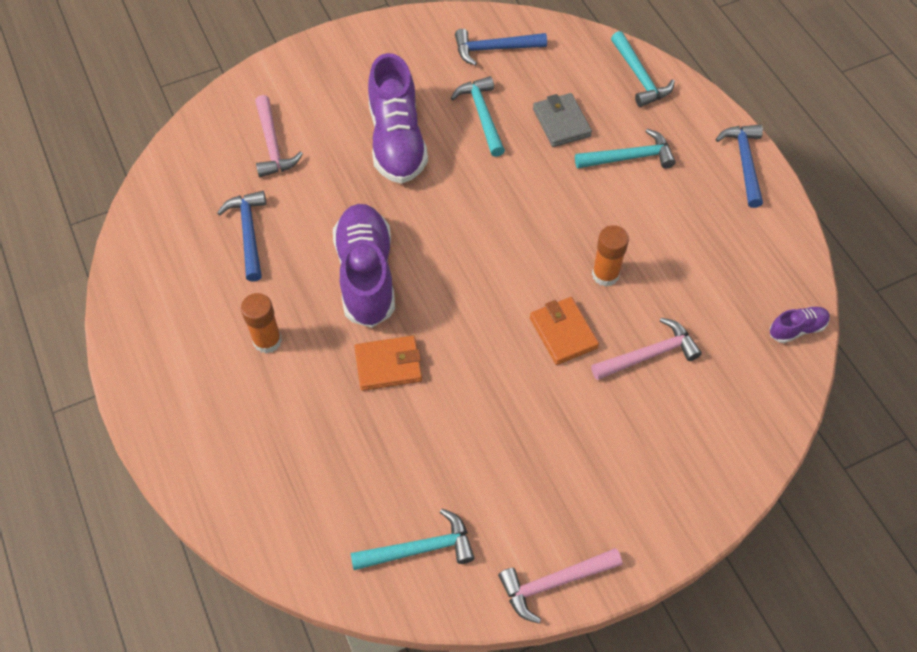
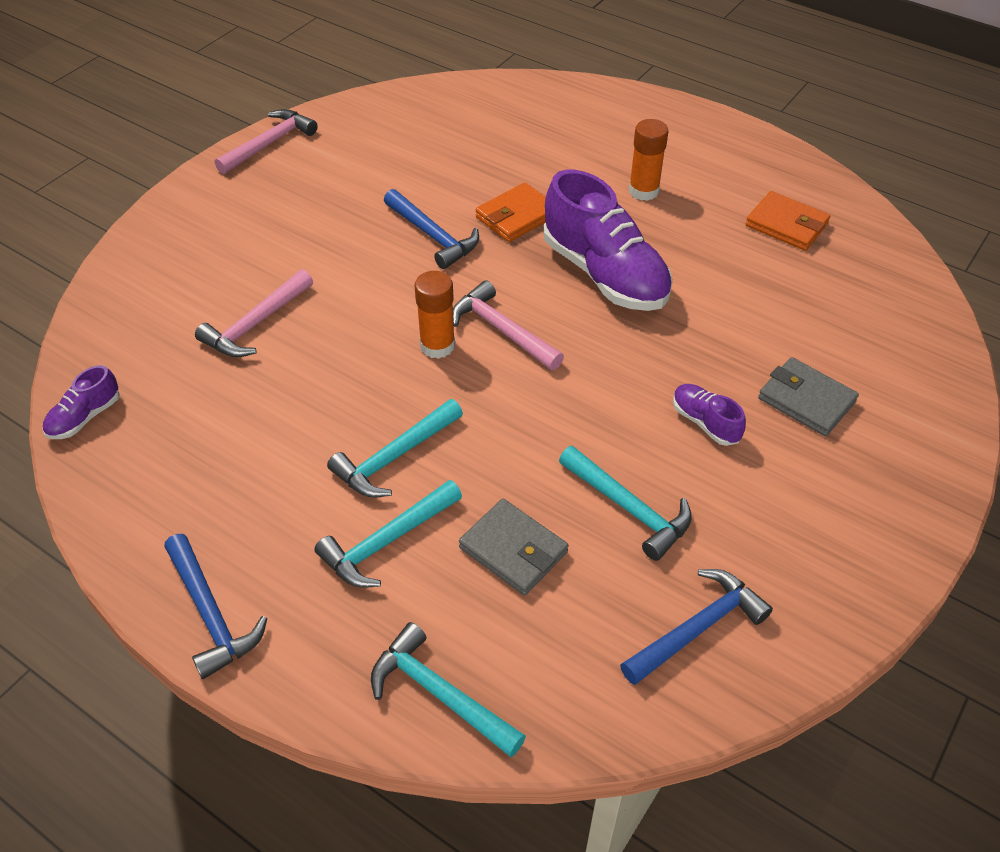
camera: 150 degrees right, 10 degrees down
blue hammer [217,191,266,282] -> blue hammer moved to [384,189,479,269]
pink hammer [255,95,303,177] -> pink hammer moved to [453,280,564,370]
turquoise hammer [350,508,475,570] -> turquoise hammer moved to [327,399,463,498]
purple shoe [368,53,428,184] -> purple shoe [673,384,746,446], size x0.46
orange wallet [530,297,599,365] -> orange wallet moved to [746,191,830,251]
orange glue stick [592,225,629,287] -> orange glue stick moved to [415,271,455,359]
none -> grey wallet [758,357,859,436]

